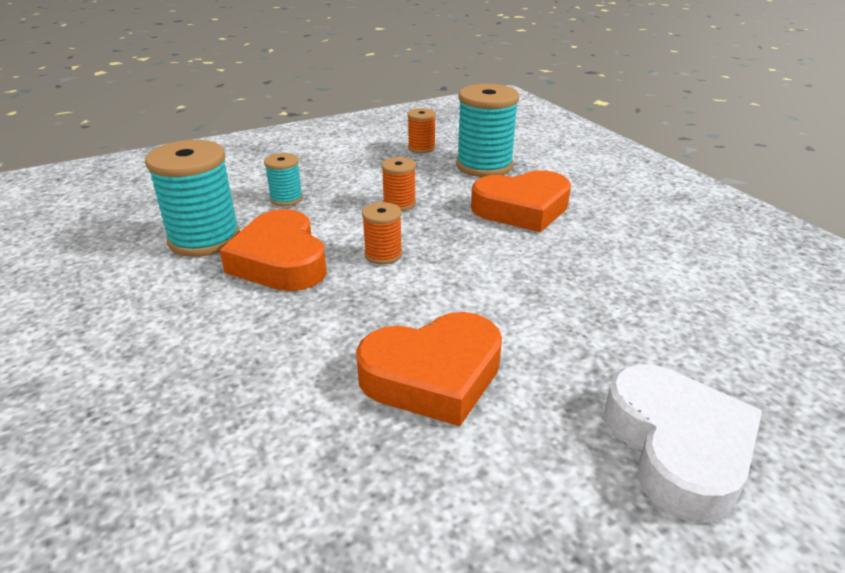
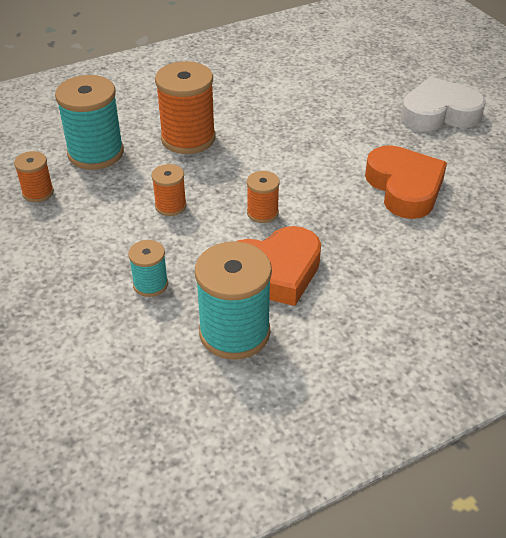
camera: 90 degrees left, 10 degrees up
orange heart [471,170,571,232] -> orange spool [155,61,216,154]

